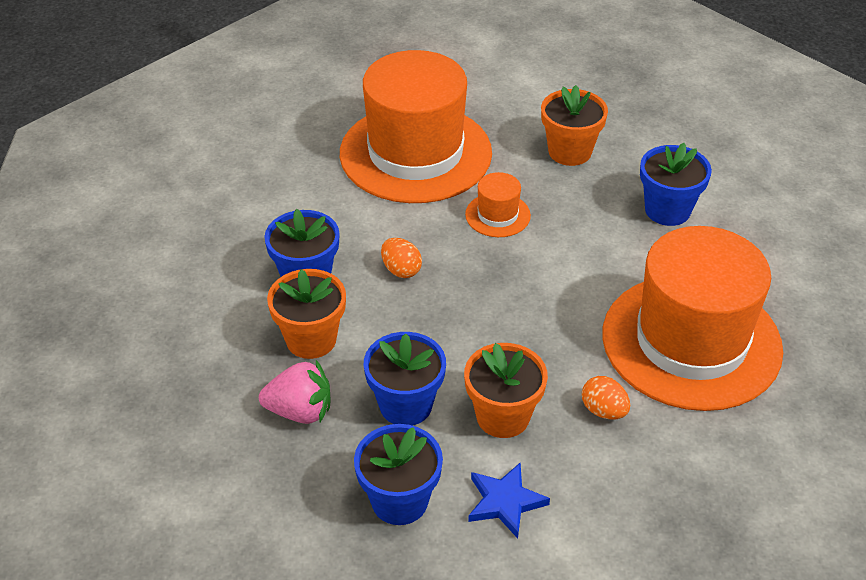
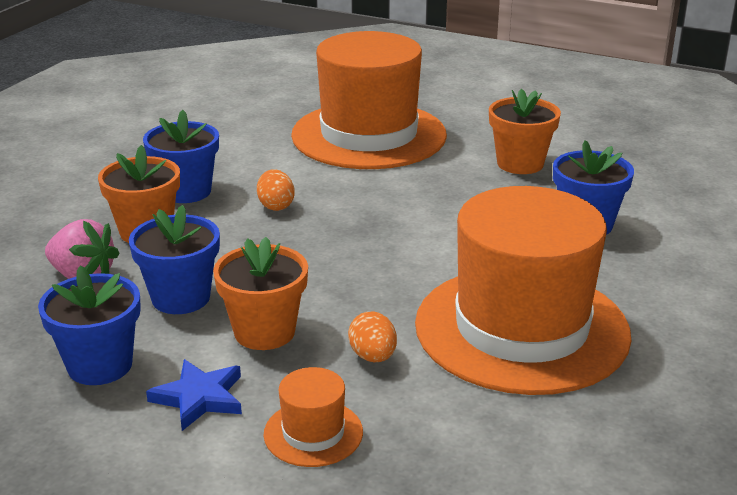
camera: 25 degrees right, 15 degrees down
orange hat [465,172,531,237] -> orange hat moved to [264,367,363,467]

